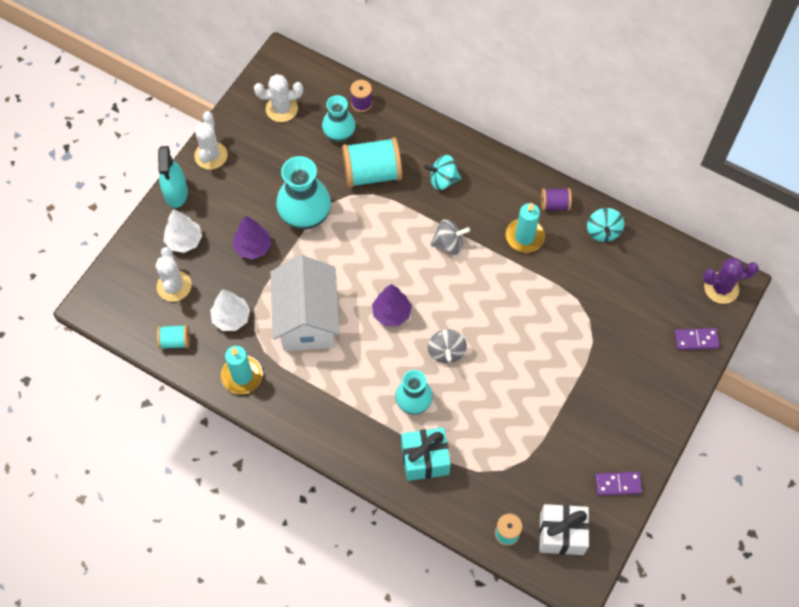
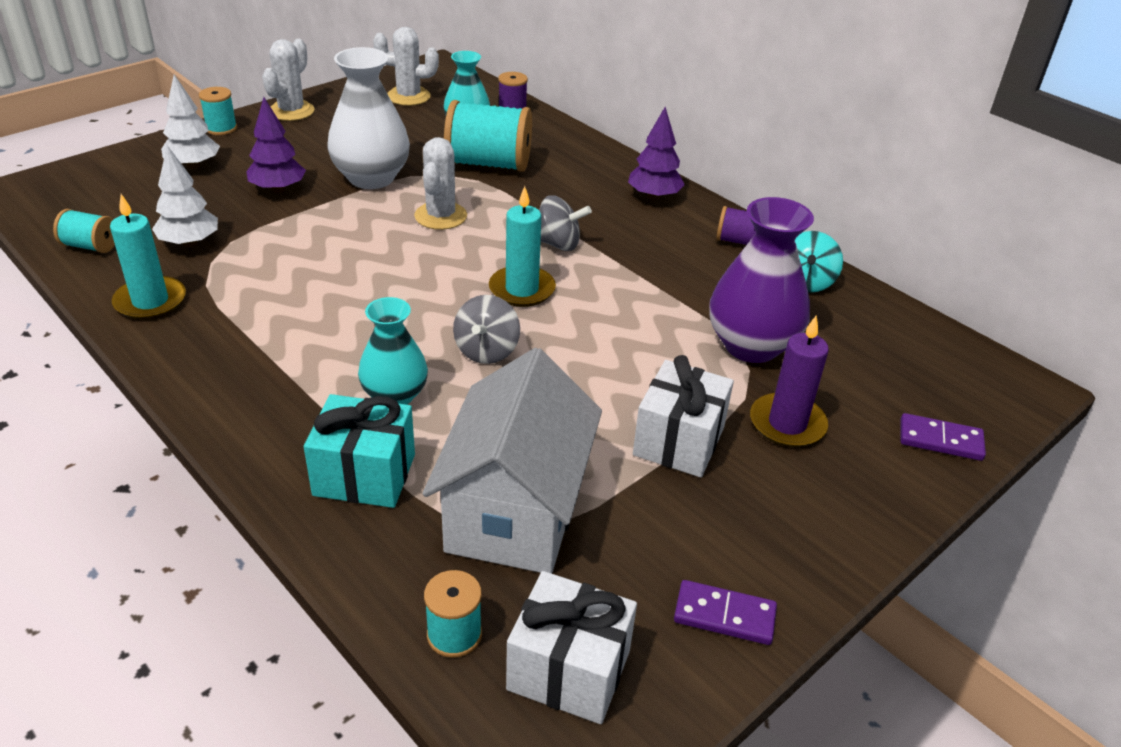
camera: 15 degrees right, 25 degrees down
white cactus [155,247,192,302] -> white cactus moved to [414,137,467,230]
turquoise spray bottle [158,146,188,208] -> turquoise spool [199,87,237,135]
white house [270,255,340,351] -> white house moved to [423,348,602,574]
turquoise vase [276,156,331,230] -> white vase [327,47,410,189]
purple tree [372,284,412,326] -> purple tree moved to [628,107,685,200]
turquoise spinning top [424,155,461,190] -> none
turquoise candle [506,203,545,253] -> turquoise candle moved to [489,186,556,307]
purple cactus [703,257,759,304] -> none
none -> white gift [633,355,734,477]
none -> purple vase [709,197,814,363]
none -> purple candle [750,315,829,447]

